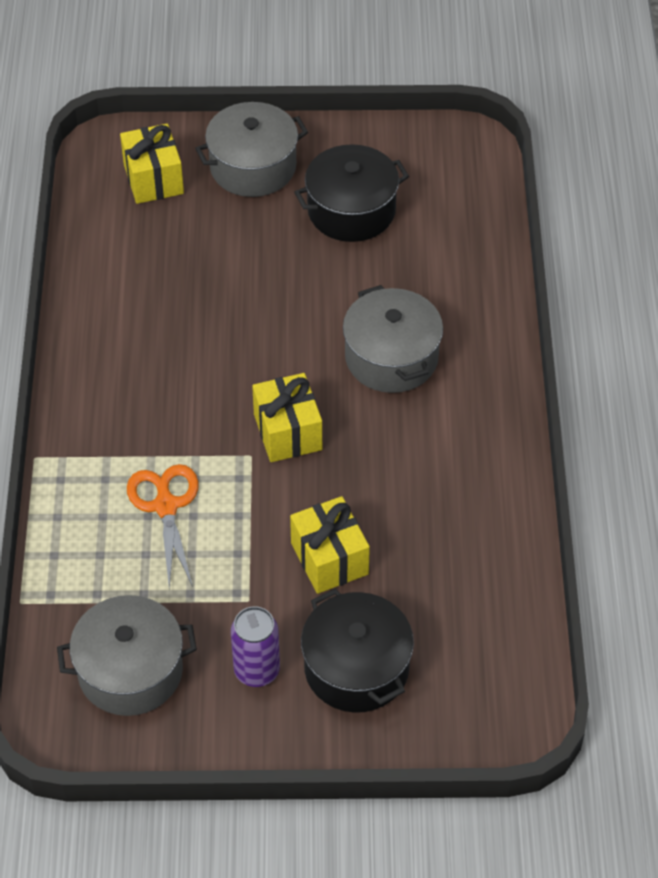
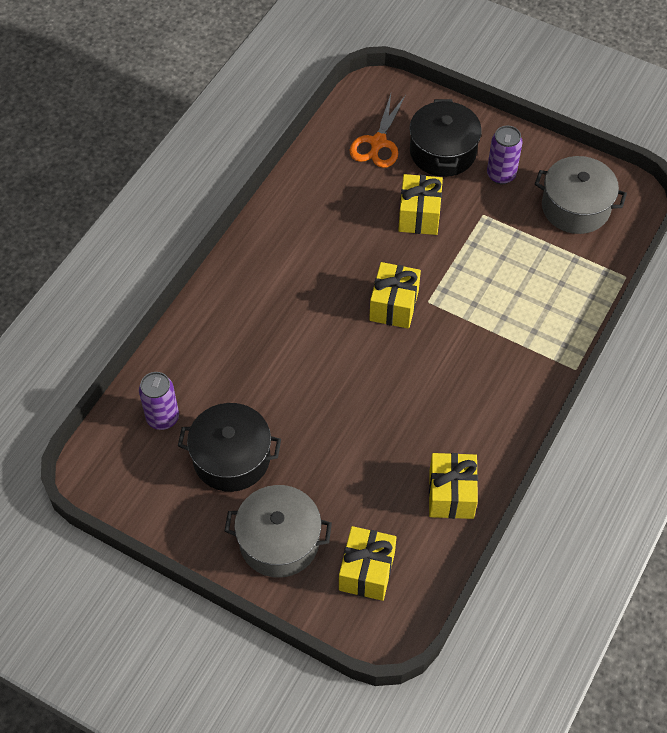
camera: 150 degrees left, 5 degrees up
orange scissors [127,464,199,589] -> orange scissors moved to [350,94,406,168]
grey pot [343,285,443,393] -> none
none -> purple can [139,372,179,430]
none -> yellow gift [429,453,478,519]

